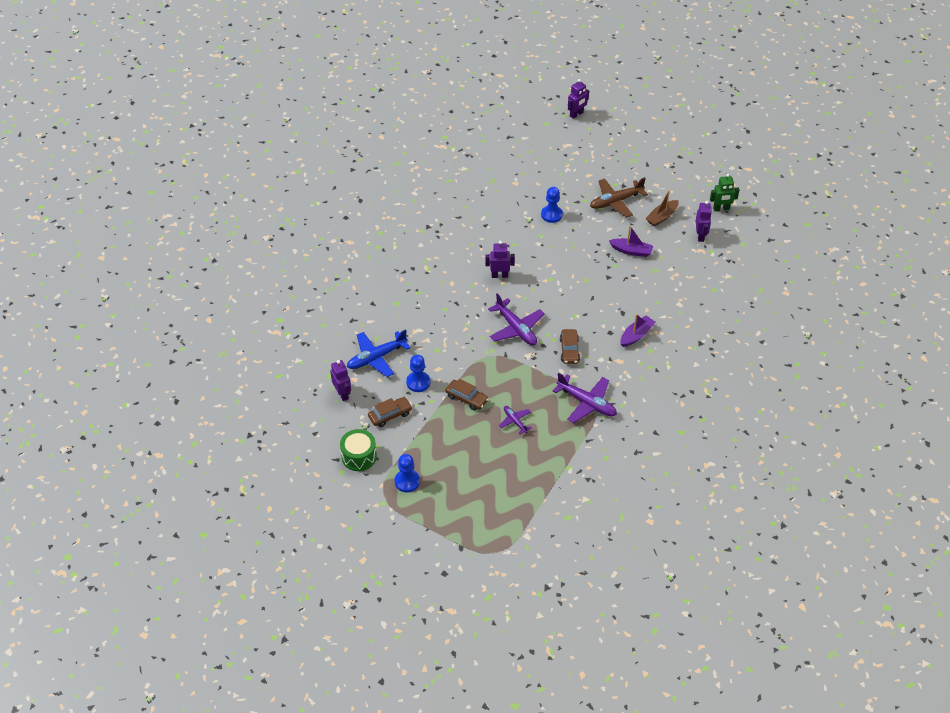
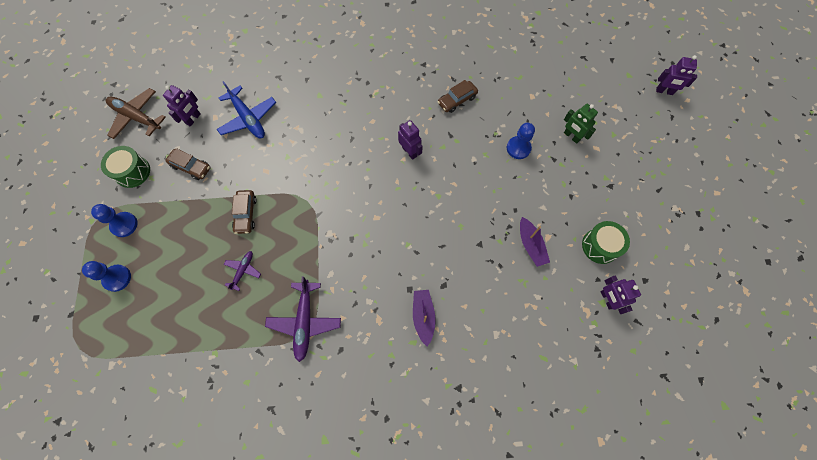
camera: 55 degrees right, 20 degrees up
blue plane [347,329,411,377] -> blue plane turned 150 degrees counterclockwise [217,81,276,138]
blue pawn [406,354,430,392] -> blue pawn moved to [82,261,131,292]
purple plane [488,293,545,345] -> none
brown car [560,329,580,364] -> brown car moved to [437,80,478,113]
brown plane [590,177,648,217] -> brown plane moved to [106,88,166,139]
purple boat [621,314,655,347] -> purple boat turned 105 degrees counterclockwise [413,290,435,346]
brown boat [645,190,679,227] -> green drum [582,221,630,264]
purple robot [696,201,712,242] -> purple robot turned 105 degrees clockwise [601,275,641,314]
green robot [710,173,739,211] -> green robot moved to [564,104,598,144]

